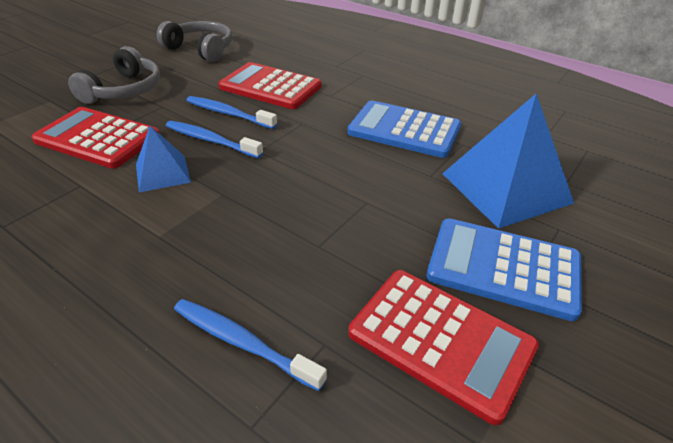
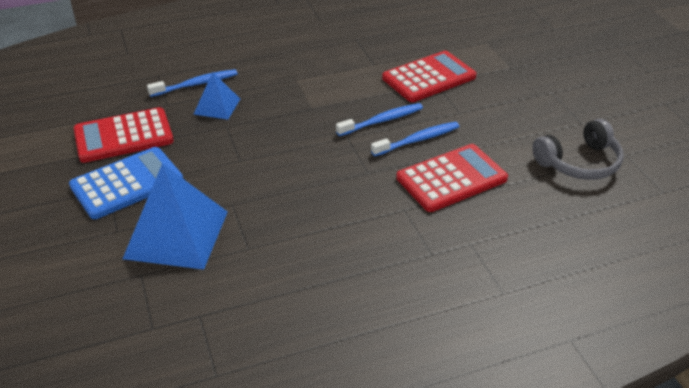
camera: 125 degrees right, 0 degrees up
grey headphones [68,46,160,104] -> none
blue pyramid [136,126,191,192] -> blue pyramid moved to [193,72,240,120]
blue calculator [347,100,461,158] -> none

